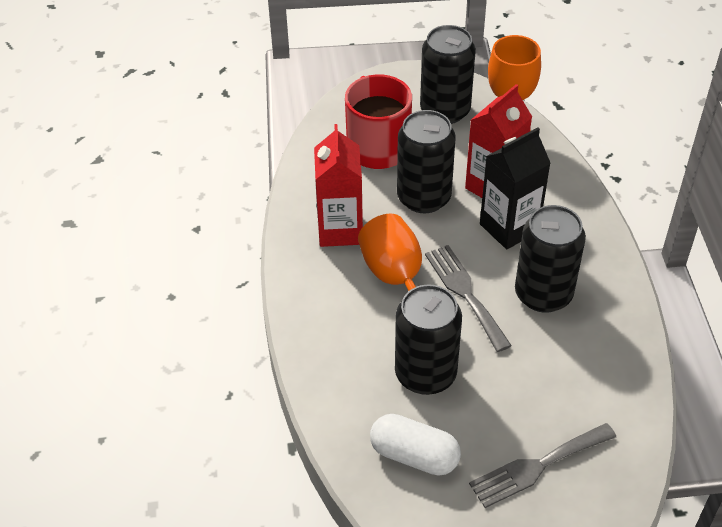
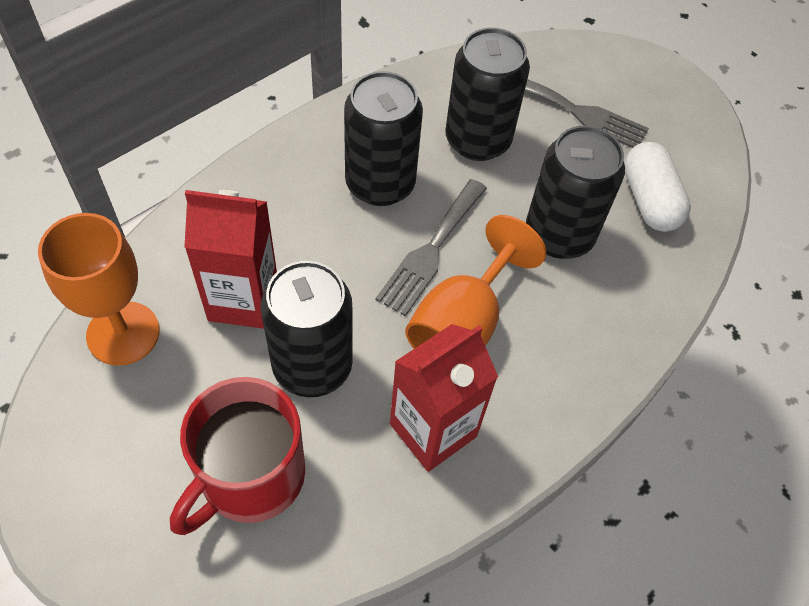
camera: 130 degrees left, 10 degrees up
black can [420,25,476,124] -> black can moved to [445,28,530,161]
black carton [480,127,551,249] -> none

